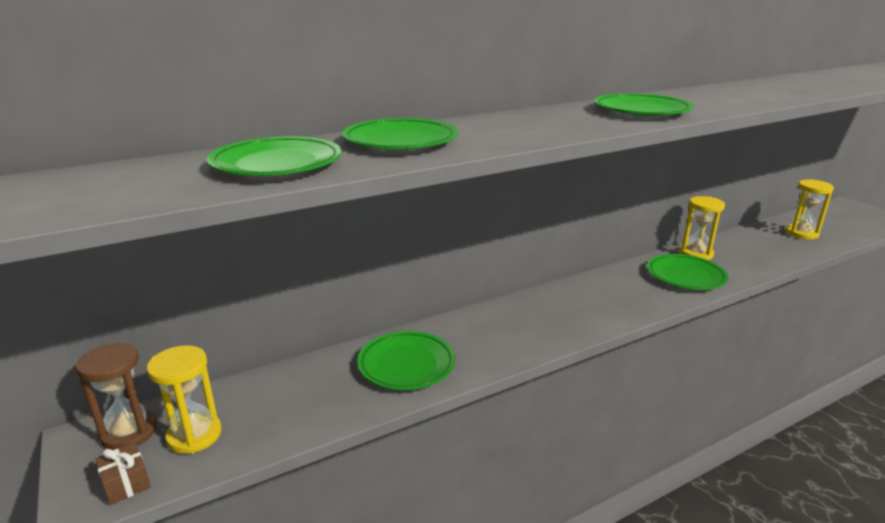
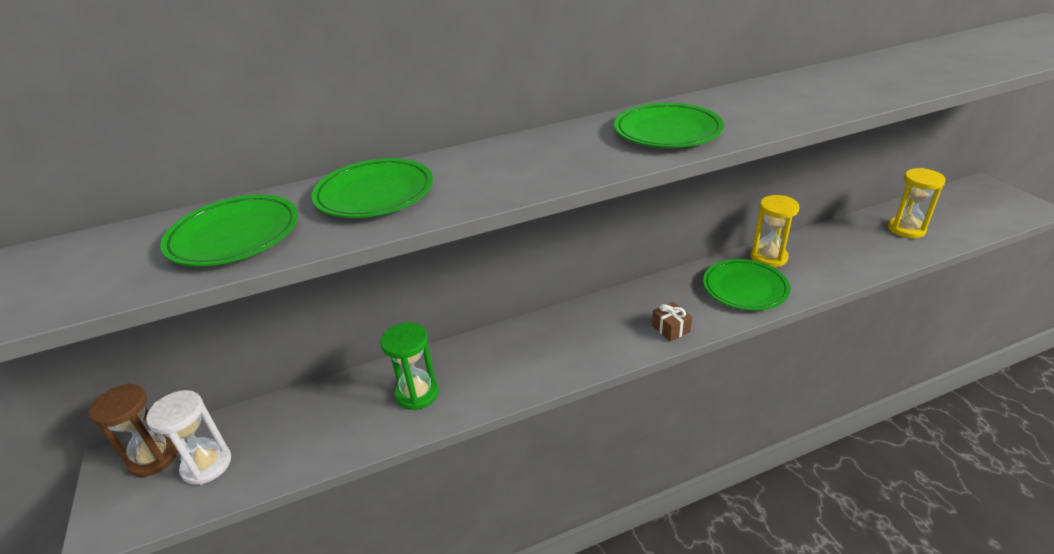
camera: 10 degrees right, 10 degrees up
brown gift [95,443,151,505] -> brown gift moved to [652,302,692,341]
yellow hourglass [147,345,222,454] -> white hourglass [146,390,231,485]
green plate [357,331,455,390] -> green hourglass [380,323,439,410]

